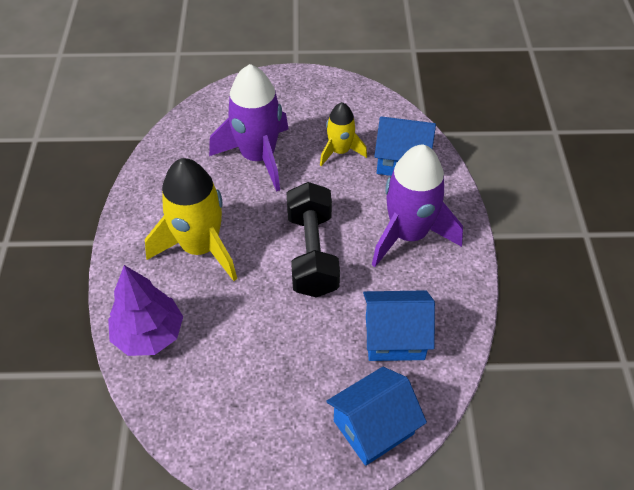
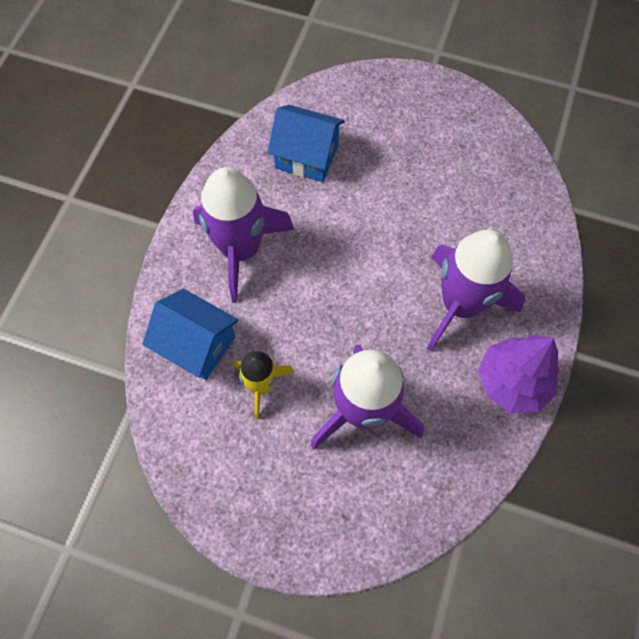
camera: 160 degrees left, 15 degrees up
purple tree [108,265,183,356] -> purple tree moved to [478,335,560,413]
yellow rocket [145,158,237,281] -> purple rocket [427,230,525,351]
black dumbbell [287,182,340,298] -> none
blue house [326,367,427,466] -> none

